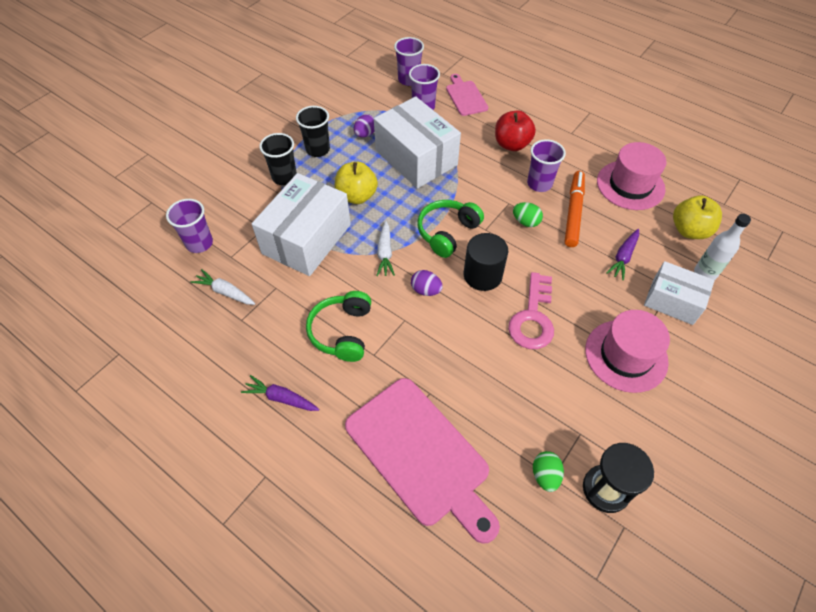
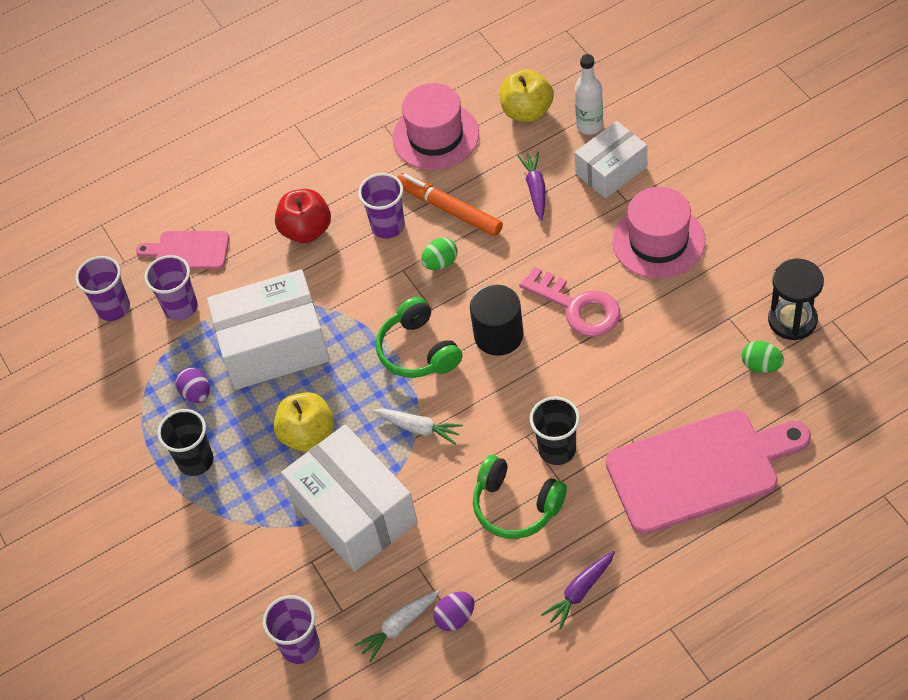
camera: 60 degrees left, 0 degrees up
black cup [259,133,297,185] -> black cup moved to [530,397,580,465]
purple egg [411,270,443,296] -> purple egg moved to [433,592,475,631]
purple carrot [606,229,639,280] -> purple carrot turned 150 degrees counterclockwise [518,151,545,221]

